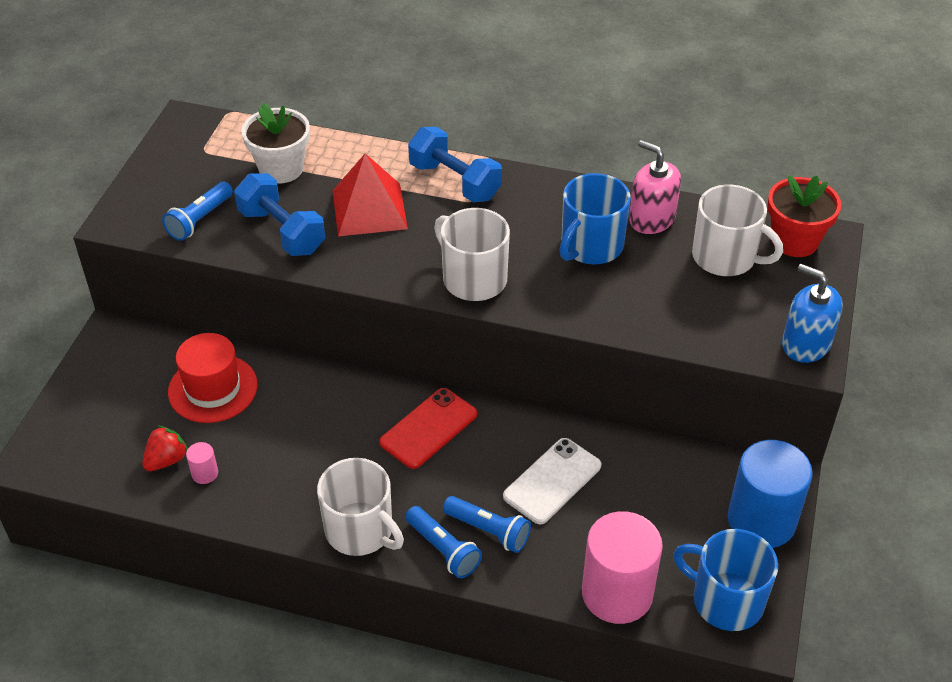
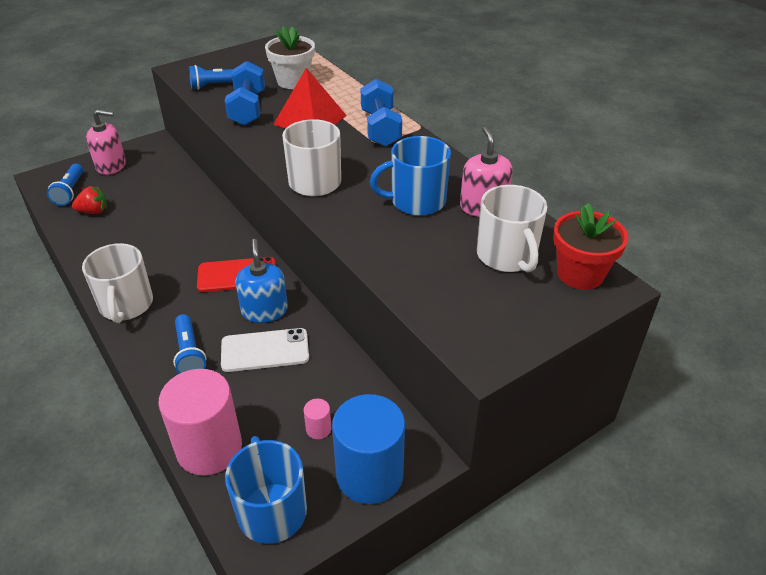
camera: 40 degrees right, 5 degrees down
red hat [168,333,258,423] -> none
pink cylinder [186,442,218,484] -> pink cylinder moved to [304,399,331,439]
blue flashlight [405,506,482,578] -> blue flashlight moved to [47,164,83,206]
blue soap dispenser [782,264,843,363] -> blue soap dispenser moved to [235,239,288,323]
none -> pink soap dispenser [86,110,126,175]

